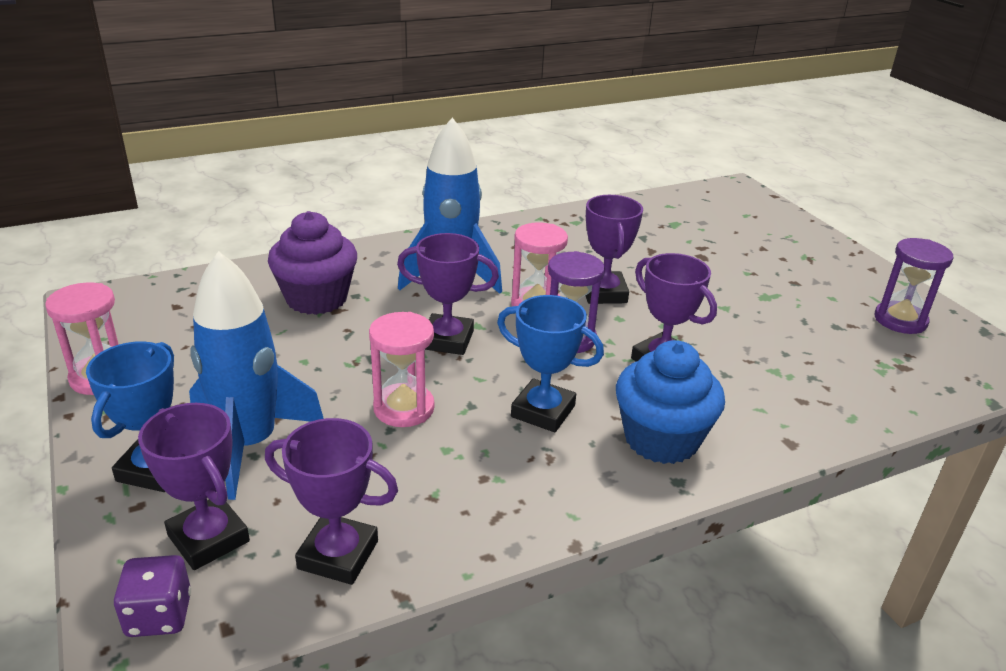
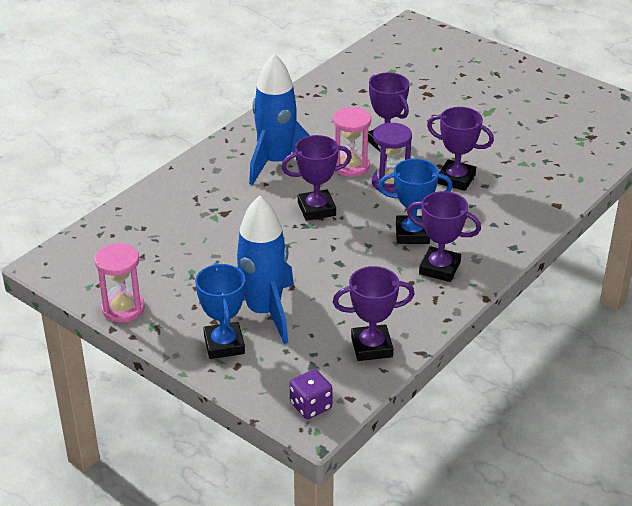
camera: 25 degrees left, 5 degrees up
purple trophy [138,403,250,570] -> purple trophy moved to [407,191,481,282]
purple cupcake [268,211,357,315] -> none
pink hourglass [369,312,435,427] -> none
blue cupcake [616,340,725,464] -> none
purple hourglass [874,238,953,334] -> none

